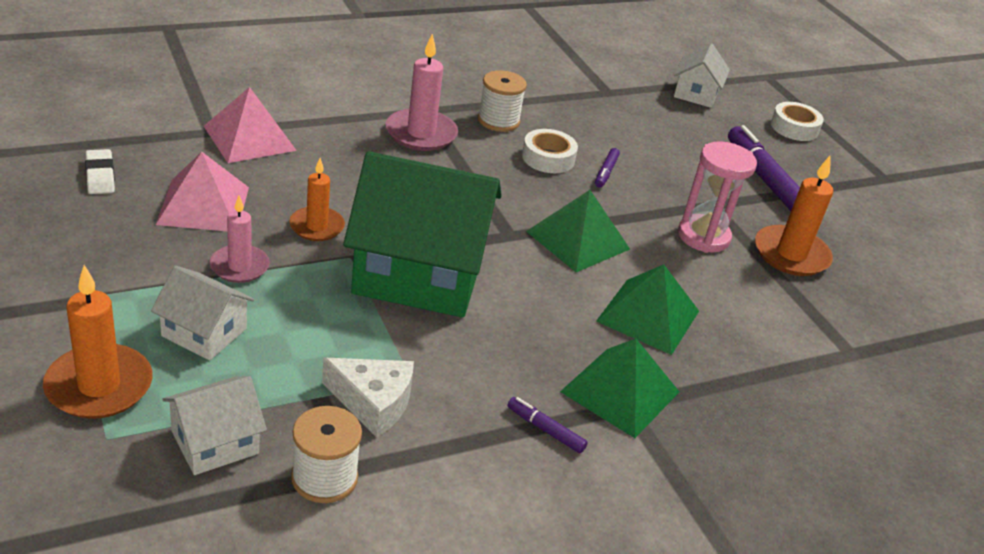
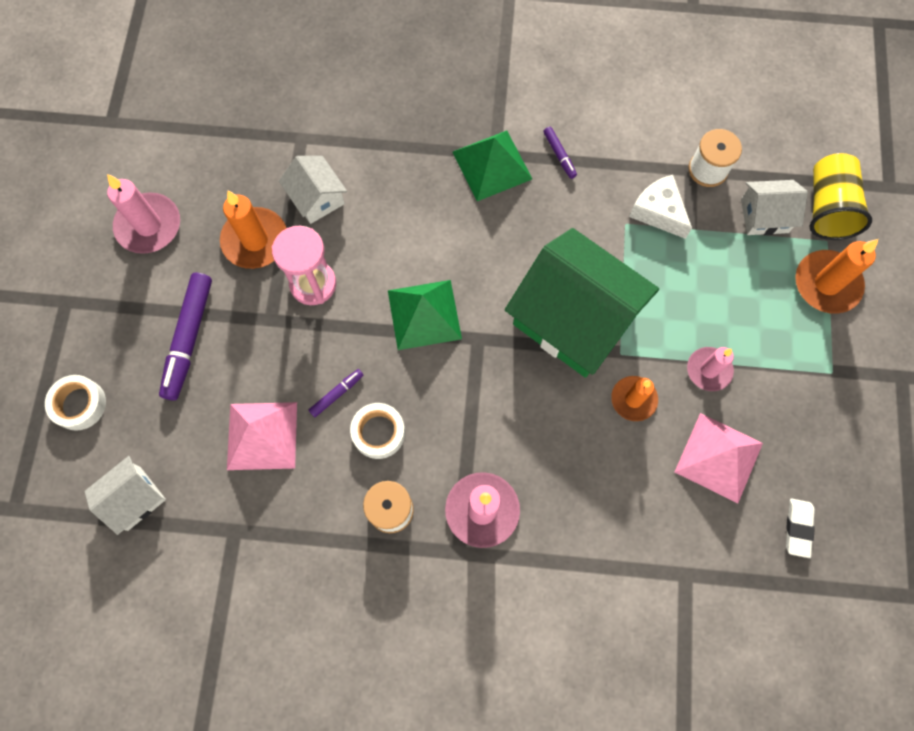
camera: 145 degrees left, 35 degrees up
white house [151,266,254,360] -> white house moved to [279,156,347,224]
pink pyramid [204,87,297,163] -> pink pyramid moved to [227,402,297,470]
green pyramid [596,264,699,355] -> none
none -> pink candle [107,174,180,254]
none -> yellow cup [810,153,872,240]

